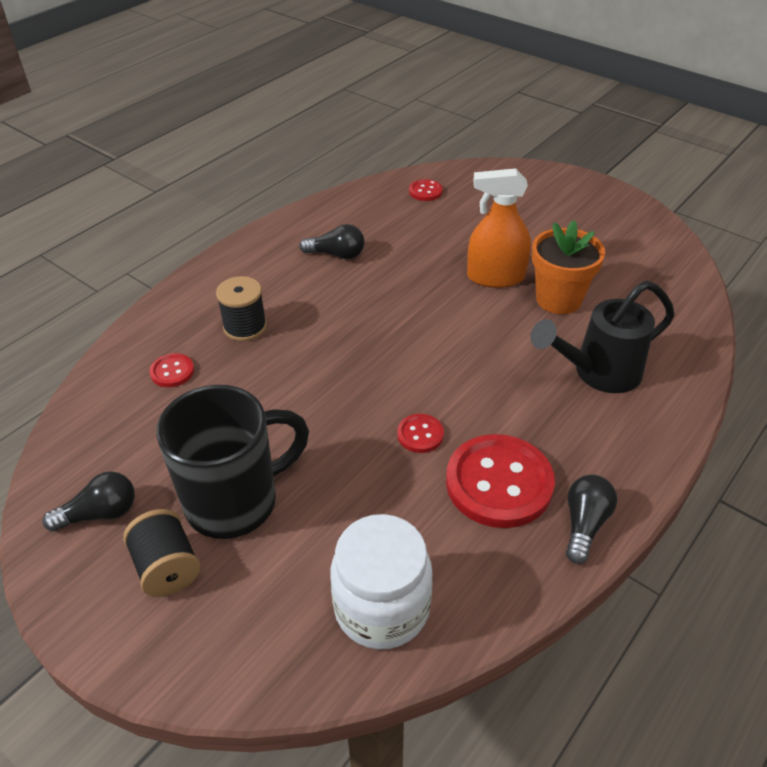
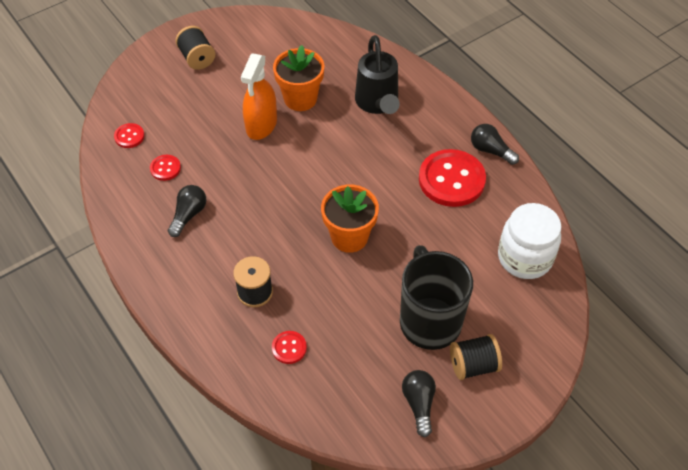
camera: 75 degrees left, 10 degrees up
red button [397,414,444,453] -> red button moved to [150,155,181,181]
none -> black spool [175,26,215,70]
none -> orange flower pot [321,185,379,253]

